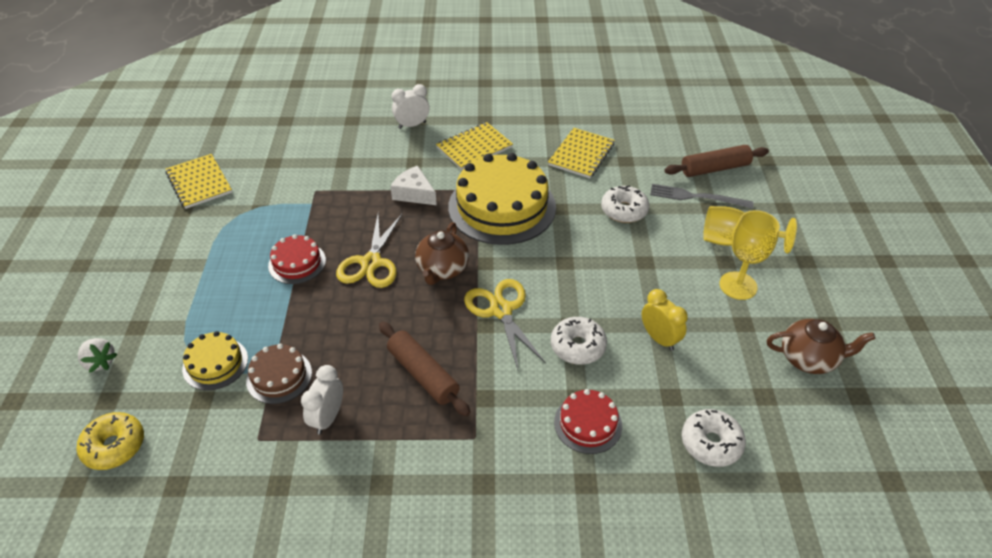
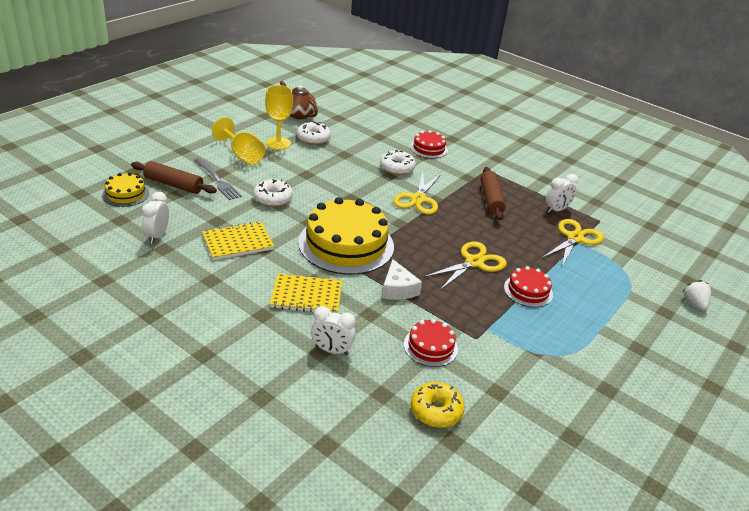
camera: 145 degrees left, 10 degrees down
yellow donut [77,412,144,470] -> yellow donut moved to [411,382,465,428]
yellow notebook [166,154,232,209] -> none
yellow cake [182,331,248,390] -> yellow cake moved to [102,172,149,207]
brown cake [246,344,312,404] -> yellow scissors [542,219,604,266]
brown teapot [415,222,469,285] -> none
yellow clock [642,289,688,351] -> none
white donut [682,409,746,467] -> white donut moved to [297,121,331,145]
none -> white clock [142,192,169,243]
none -> red cake [404,319,458,367]

